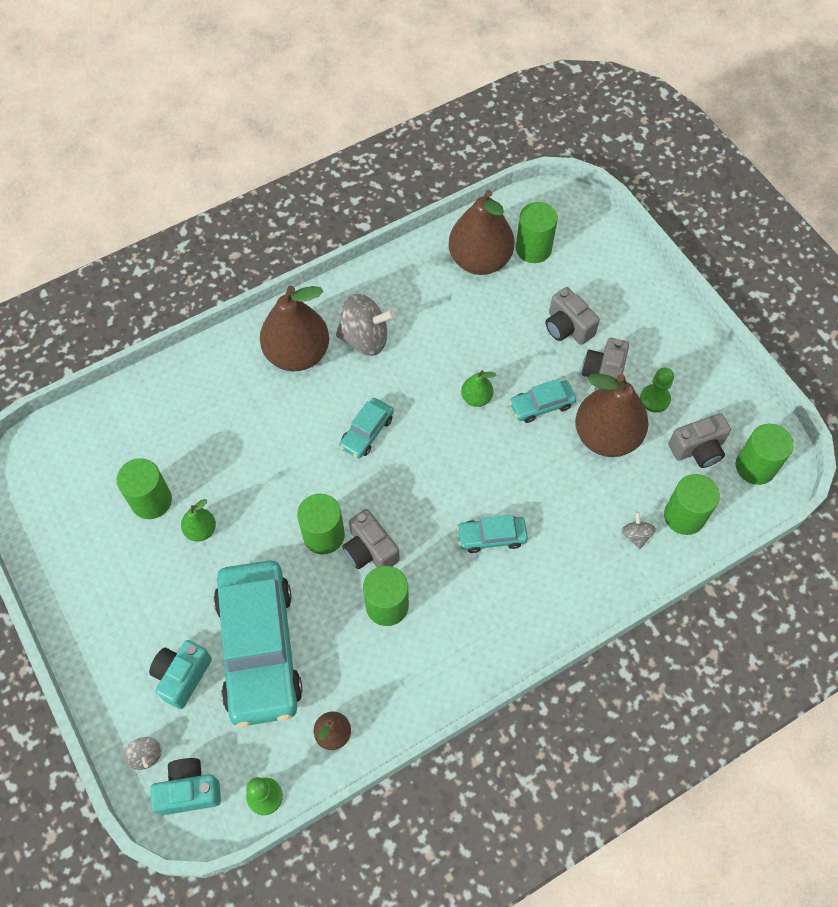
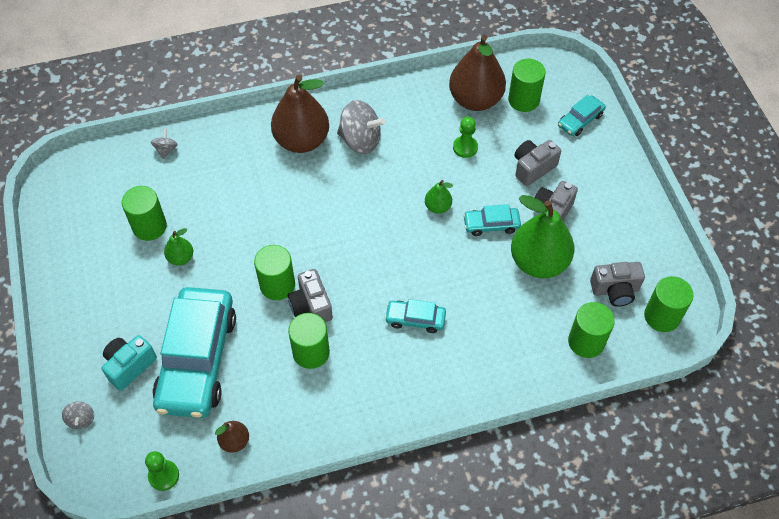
camera: 15 degrees right, 5 degrees down
turquoise camera [150,758,221,815] -> none
turquoise car [339,398,394,458] -> turquoise car moved to [558,95,606,136]
grey camera [546,287,600,345] -> grey camera turned 75 degrees clockwise [515,140,561,186]
brown pear [575,373,649,457] -> green pear [511,195,575,278]
grey spinning top [621,512,656,549] -> grey spinning top moved to [151,129,178,159]
green pawn [640,367,674,413] -> green pawn moved to [453,117,478,158]

